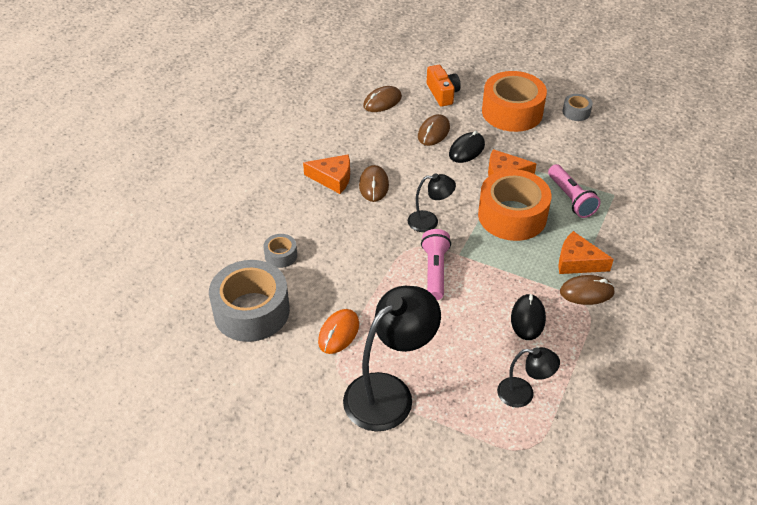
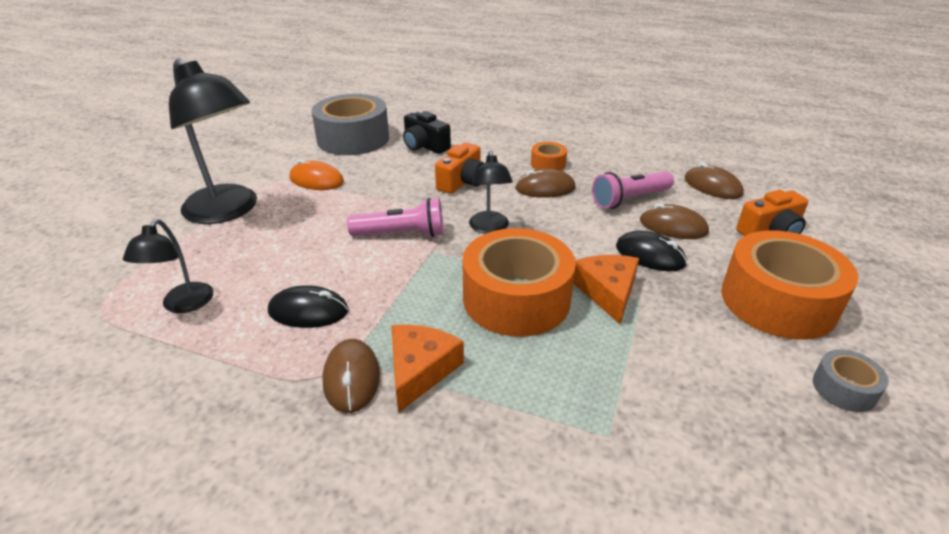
camera: 85 degrees right, 10 degrees down
grey tape [263,234,297,268] -> black camera [403,111,451,154]
orange cheese [303,154,350,194] -> orange tape [531,142,567,171]
pink flashlight [548,164,601,218] -> pink flashlight moved to [592,171,674,209]
none -> orange camera [435,143,484,194]

